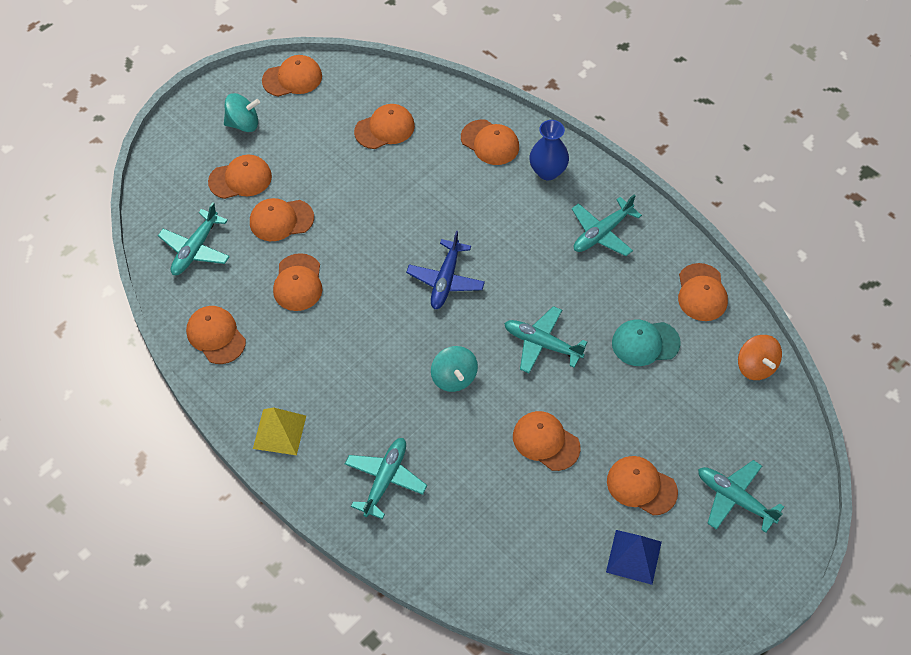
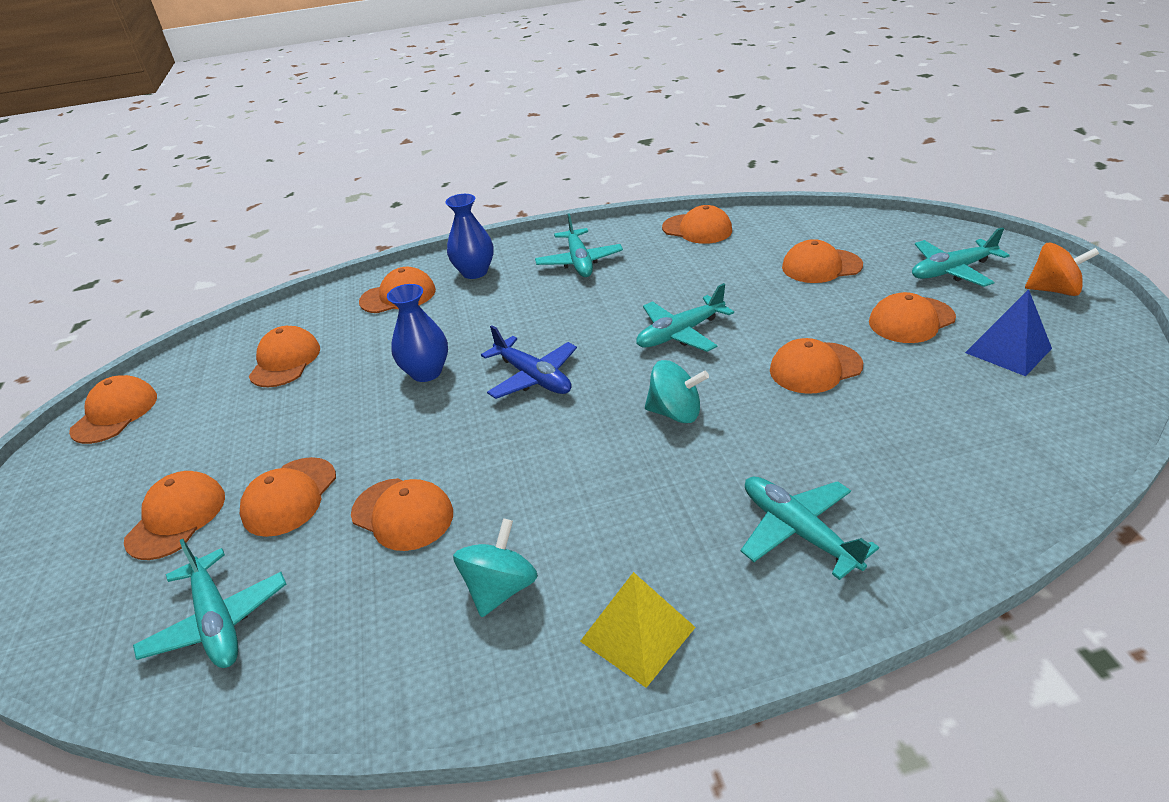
camera: 55 degrees left, 20 degrees down
orange cap [186,306,246,364] -> orange cap moved to [782,239,863,283]
turquoise spinning top [224,93,260,132] -> turquoise spinning top moved to [453,518,538,617]
turquoise cap [612,319,681,366] -> none
orange spinning top [738,335,782,380] -> orange spinning top moved to [1025,242,1099,296]
none -> blue vase [387,284,448,382]

